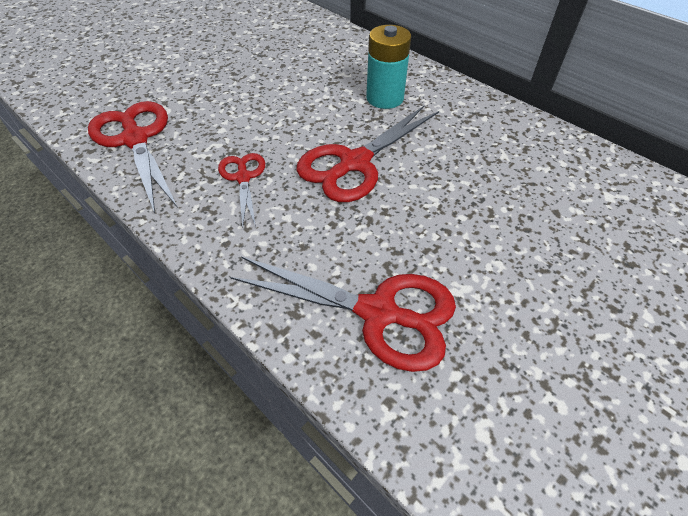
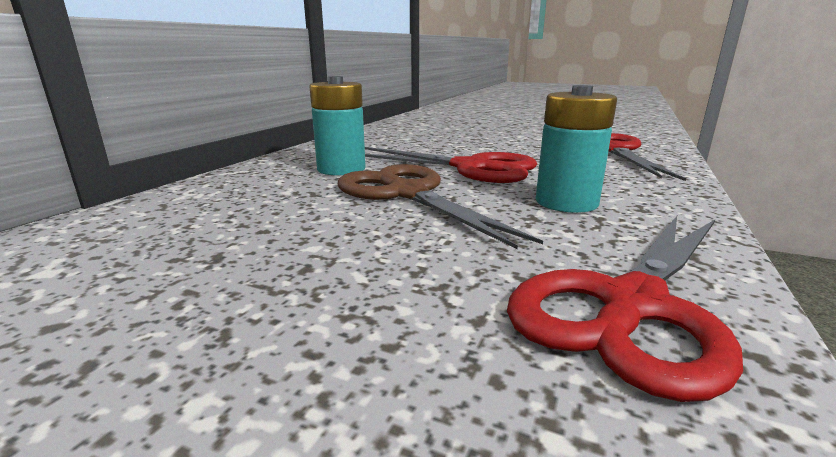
camera: 110 degrees left, 30 degrees down
red scissors [218,153,265,228] -> turquoise battery [536,85,617,213]
none -> brown scissors [338,164,543,249]

